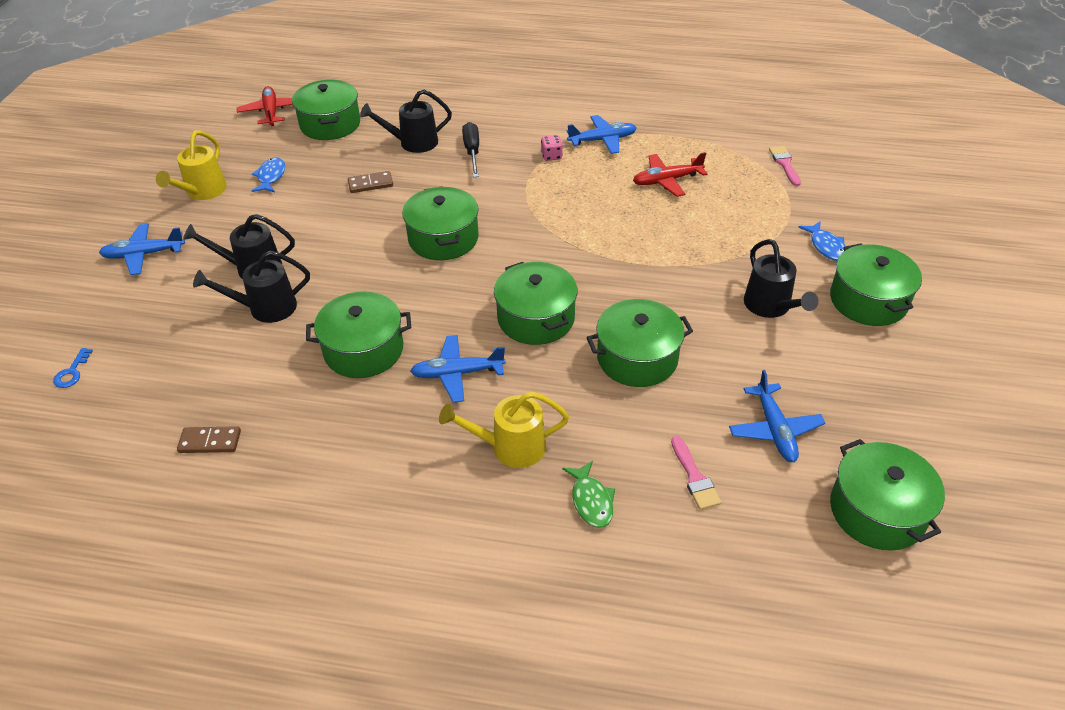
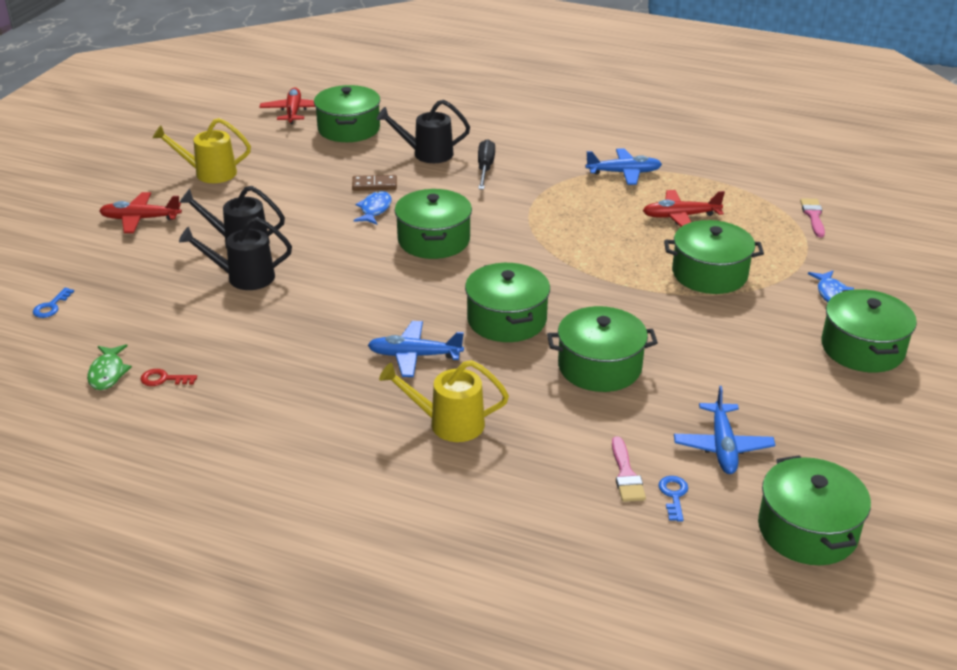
camera: 10 degrees right, 10 degrees down
blue plane [99,224,185,275] -> red plane [99,192,182,233]
yellow watering can [156,131,227,200] -> yellow watering can turned 60 degrees clockwise [153,118,251,183]
brown domino [177,426,241,453] -> red key [141,369,197,386]
blue fish [252,157,285,192] -> blue fish moved to [353,191,391,225]
green pot [306,292,411,378] -> green pot moved to [664,220,764,294]
pink dice [541,135,563,161] -> none
green fish [562,461,615,528] -> green fish moved to [87,344,132,390]
black watering can [744,239,818,318] -> none
none -> blue key [658,476,688,522]

